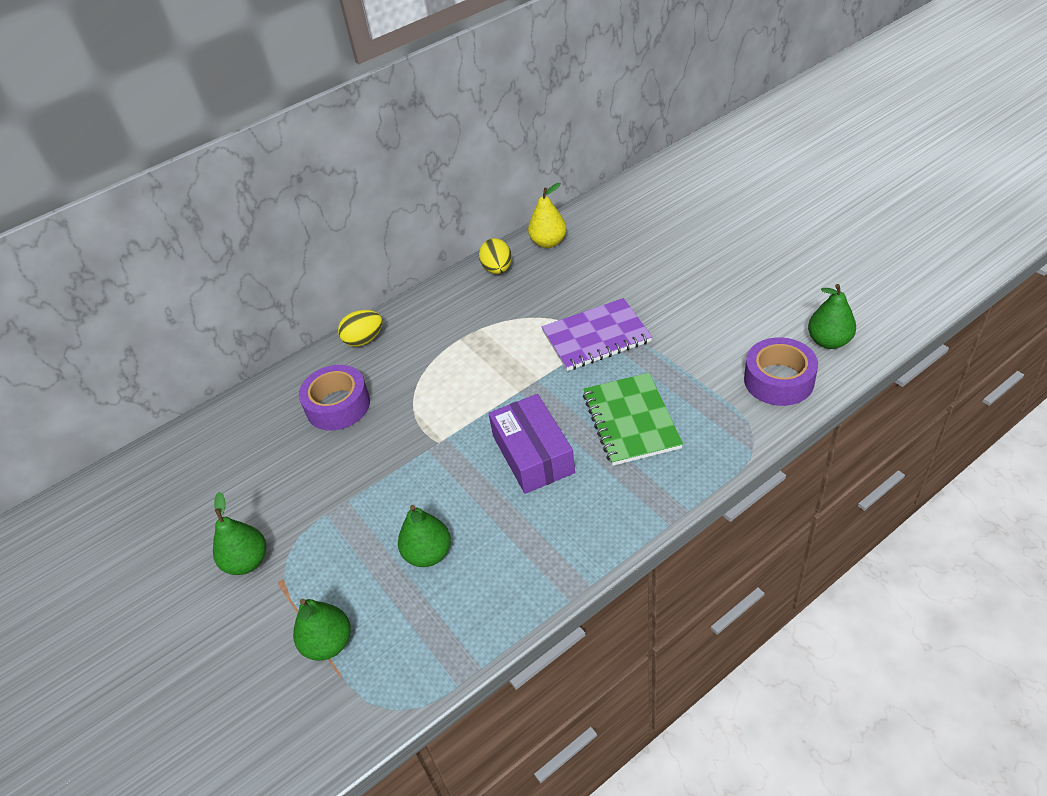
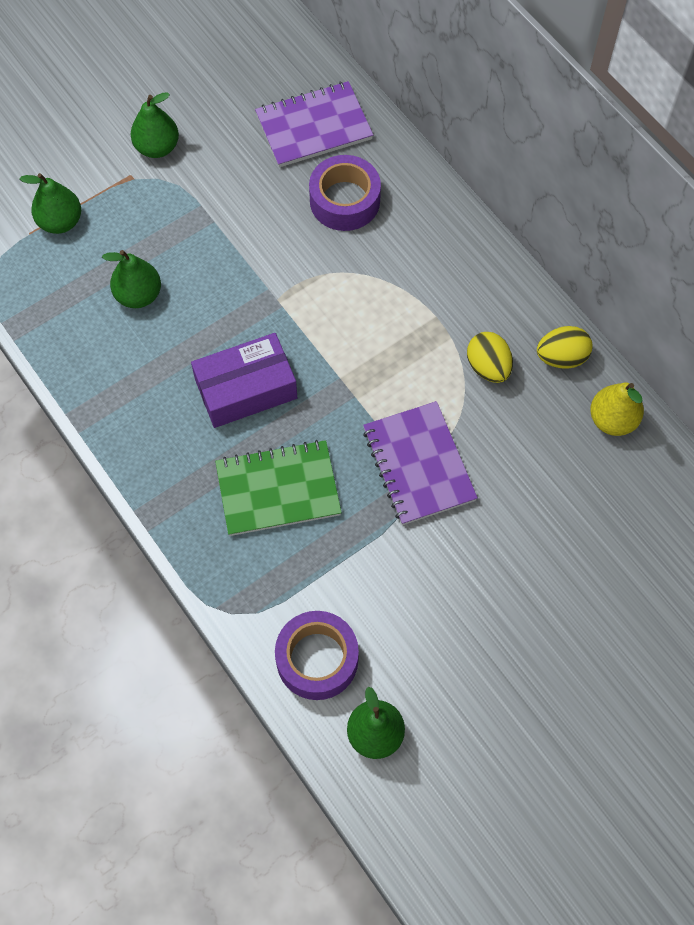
camera: 85 degrees right, 20 degrees up
yellow egg [338,310,383,347] -> yellow egg moved to [467,332,513,383]
none -> purple notebook [255,81,373,167]

